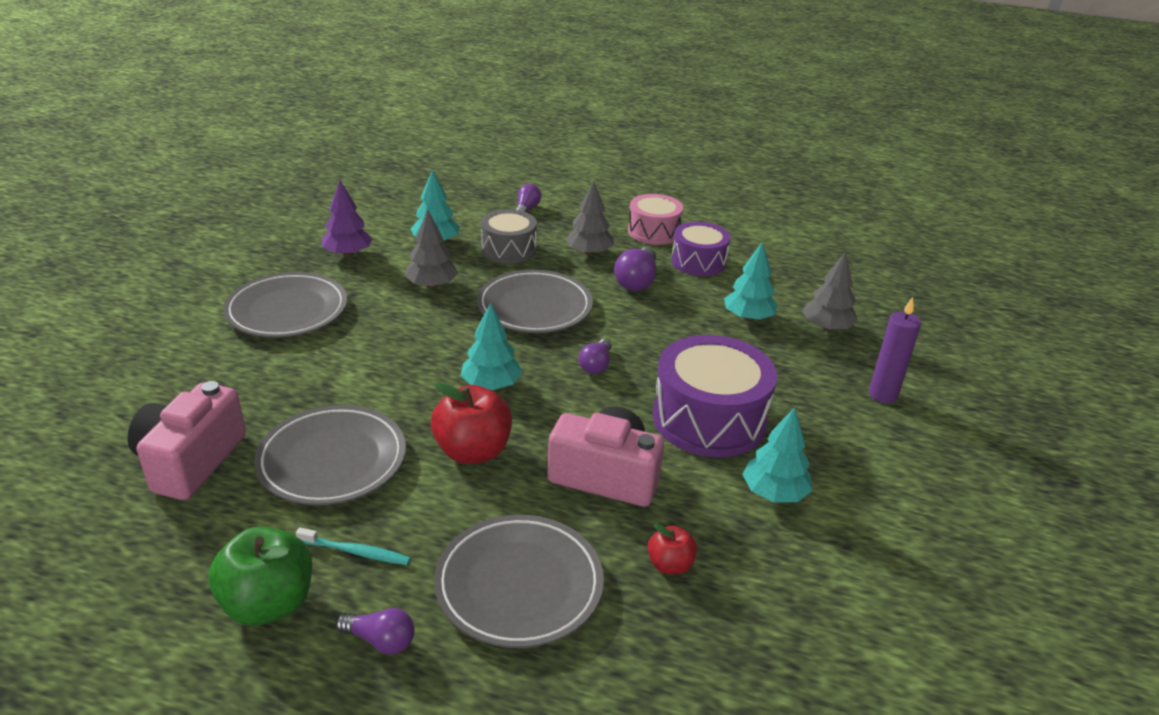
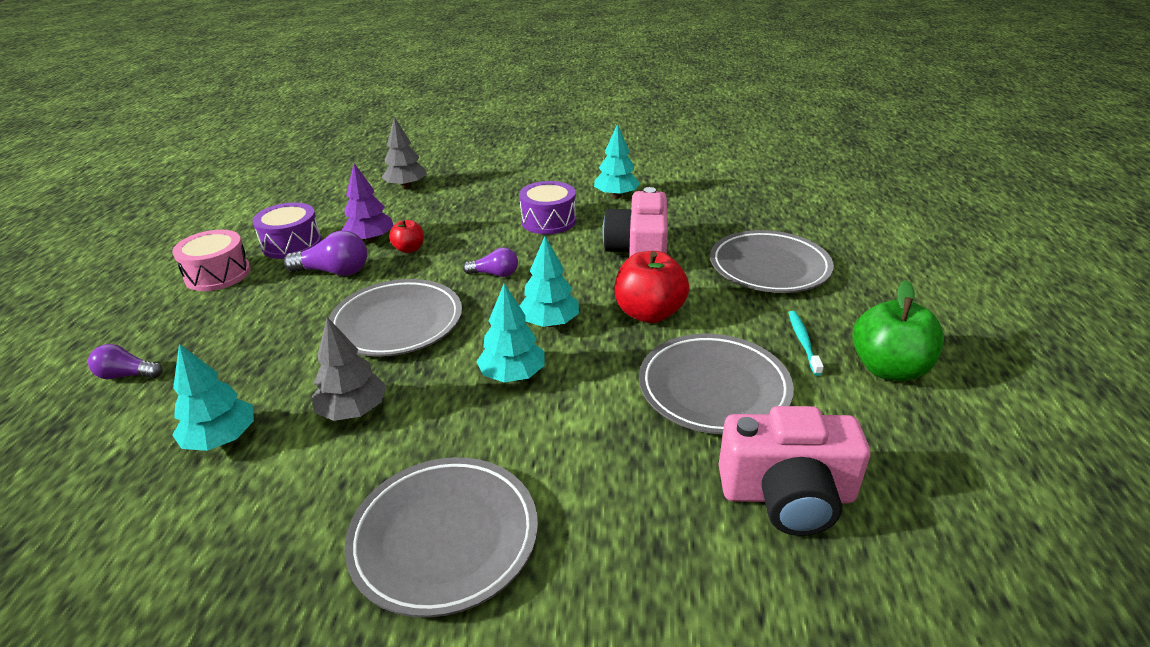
camera: 100 degrees left, 0 degrees up
purple tree [321,180,373,257] -> purple tree moved to [341,163,394,243]
purple light bulb [336,608,415,655] -> none
grey drum [481,209,537,263] -> none
grey tree [565,181,614,256] -> none
red apple [647,523,697,575] -> red apple moved to [389,220,424,253]
purple drum [653,335,777,457] -> purple drum [519,181,576,234], size x0.62
turquoise tree [724,242,778,321] -> turquoise tree moved to [476,283,545,383]
purple candle [869,297,921,403] -> none

